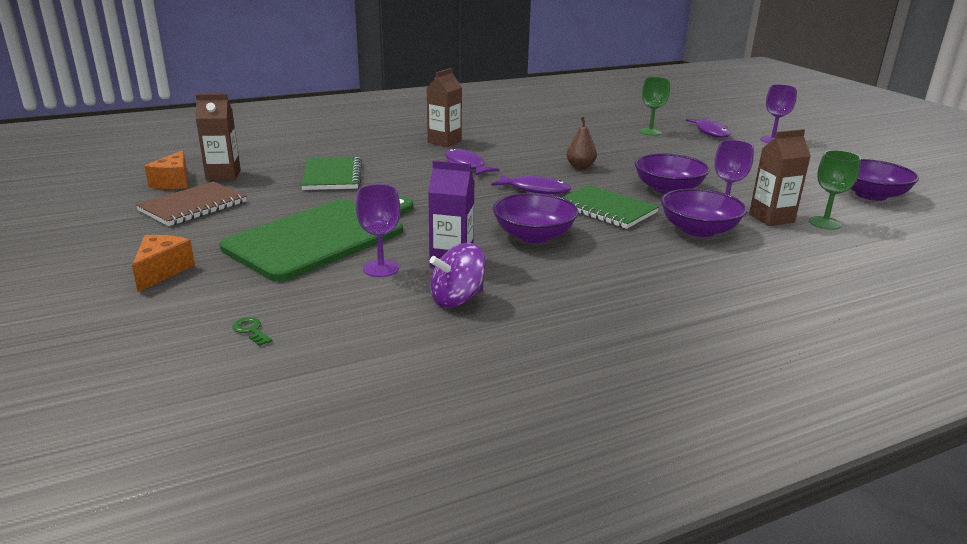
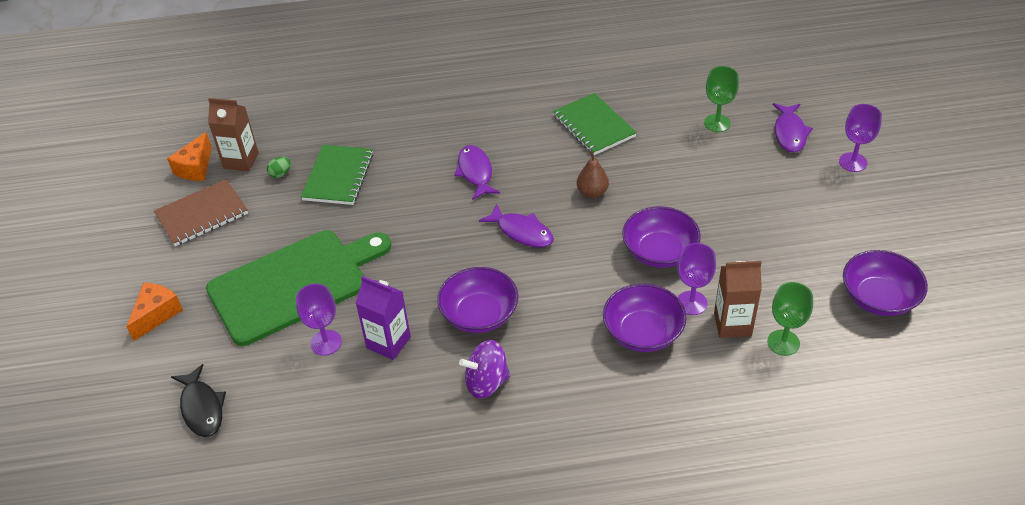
camera: 20 degrees right, 20 degrees up
green key [232,317,273,346] -> black fish [171,364,226,437]
brown carton [427,68,462,147] -> none
purple spinning top [430,243,486,308] -> purple spinning top moved to [459,340,511,398]
green notebook [562,185,659,229] -> green notebook moved to [553,93,637,155]
none -> green egg [267,157,291,178]

